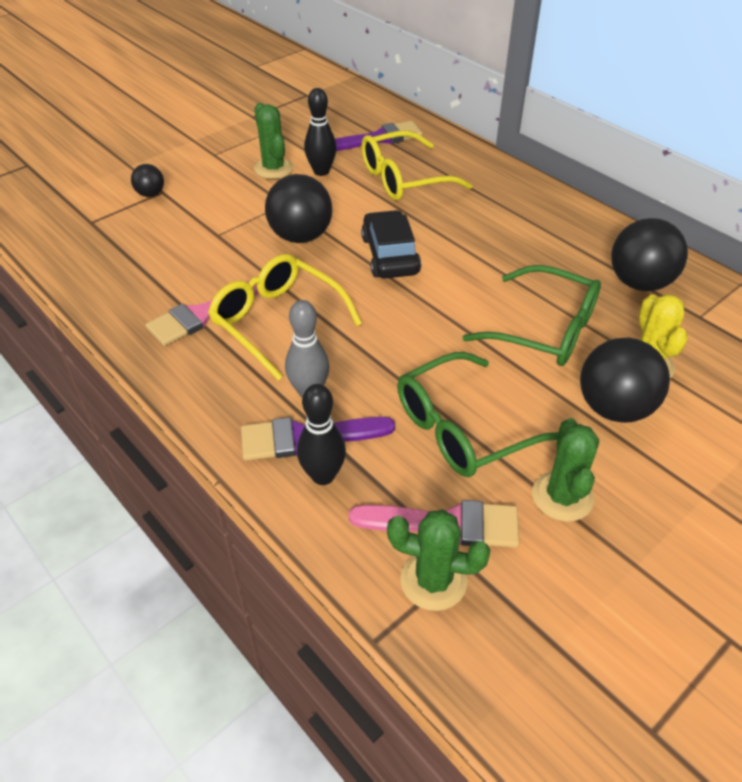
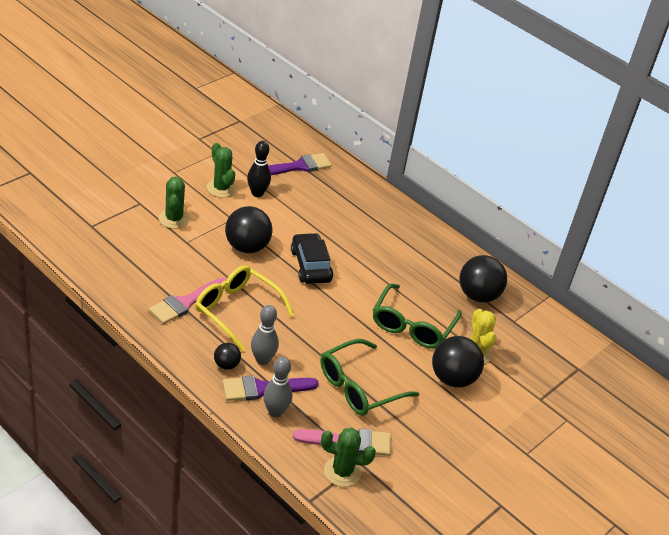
camera: 10 degrees left, 5 degrees down
black ball [131,164,164,197] -> black ball moved to [214,343,241,370]
black bowling pin [297,384,346,485] -> grey bowling pin [263,357,292,417]
yellow glasses [361,130,473,201] -> none
green glasses [462,265,601,366] -> green glasses turned 90 degrees clockwise [373,283,462,349]
green cactus [532,418,599,522] -> green cactus moved to [159,176,190,229]

